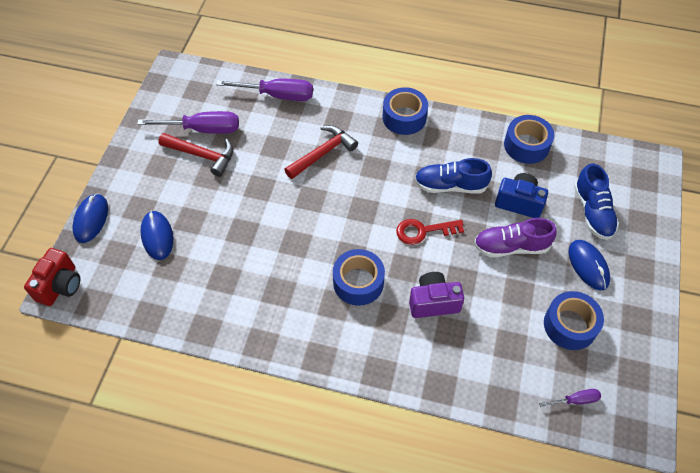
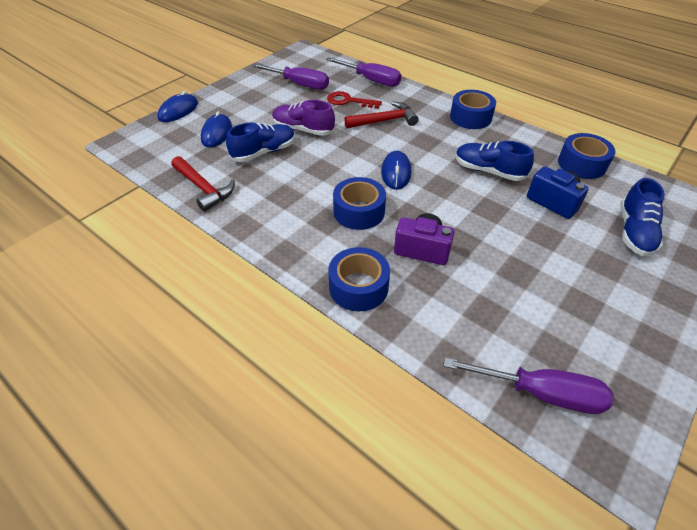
camera: 25 degrees right, 10 degrees down
red camera [24,248,80,306] -> none
red hammer [158,133,233,177] -> red hammer moved to [171,156,235,211]
red key [396,219,464,245] -> red key moved to [327,91,382,109]
purple shoe [474,218,557,257] -> purple shoe moved to [272,100,335,136]
purple screwdriver [539,389,601,407] -> purple screwdriver [443,357,614,414], size x2.00
blue tape [544,291,604,350] -> blue tape moved to [328,247,390,311]
blue mouse [568,240,610,290] -> blue mouse moved to [381,151,411,190]
none -> blue shoe [226,123,295,162]

